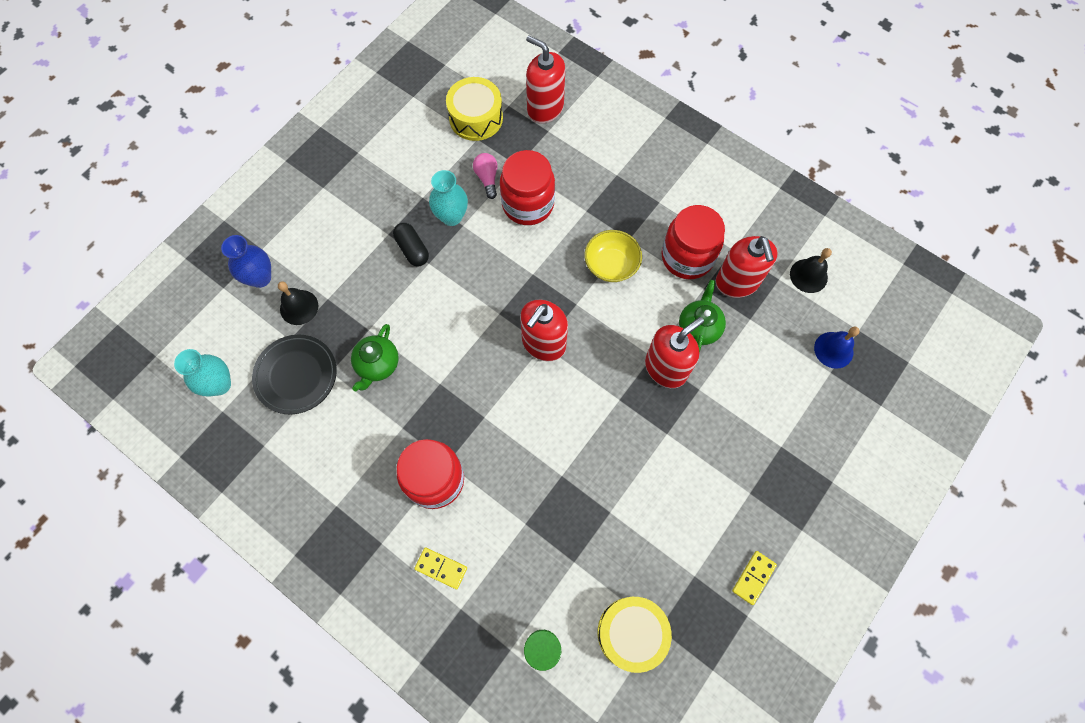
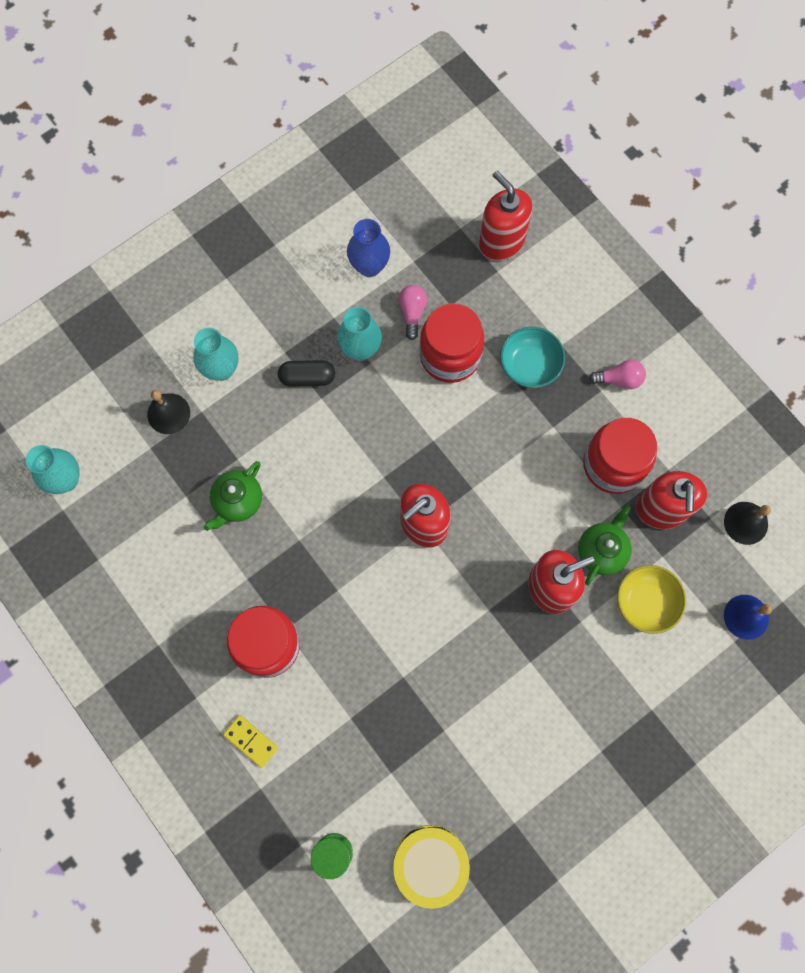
camera: 15 degrees right, 5 degrees up
blue vase [221,235,271,288] -> blue vase moved to [347,219,390,277]
black plate [252,335,337,414] -> none
black capsule [393,223,429,266] -> black capsule turned 75 degrees counterclockwise [278,360,335,387]
yellow drum [446,77,503,141] -> none
yellow bowl [585,230,642,282] -> yellow bowl moved to [617,565,686,634]
yellow domino [732,551,777,605] -> none
none -> turquoise vase [194,328,238,381]
none -> turquoise bowl [500,327,565,388]
none -> pink light bulb [589,360,646,389]

